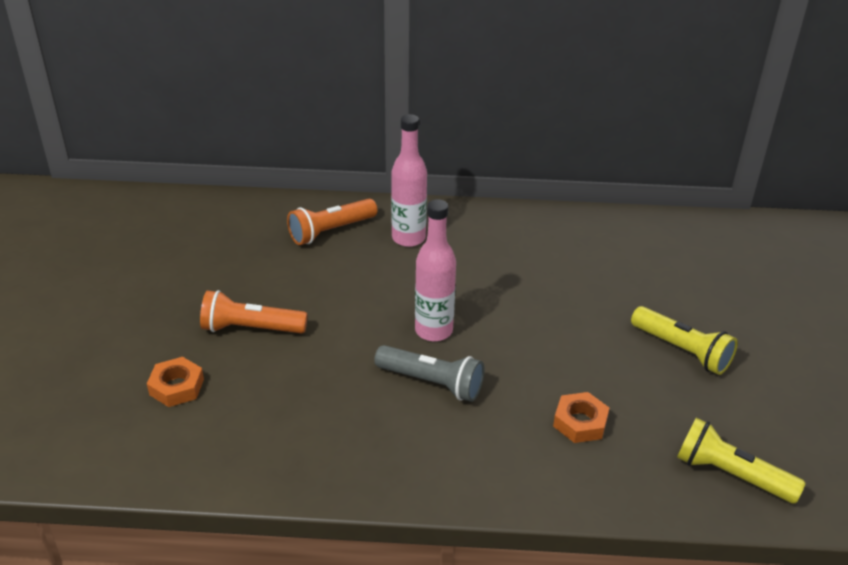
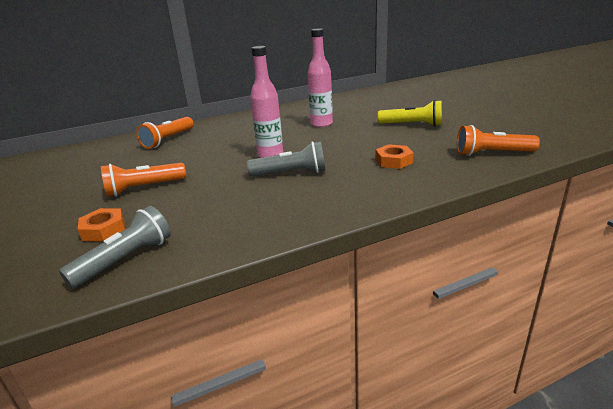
camera: 25 degrees left, 10 degrees down
pink bottle [391,114,427,247] -> pink bottle moved to [308,28,333,127]
yellow flashlight [677,418,805,504] -> orange flashlight [457,125,540,156]
none -> grey flashlight [59,206,171,288]

